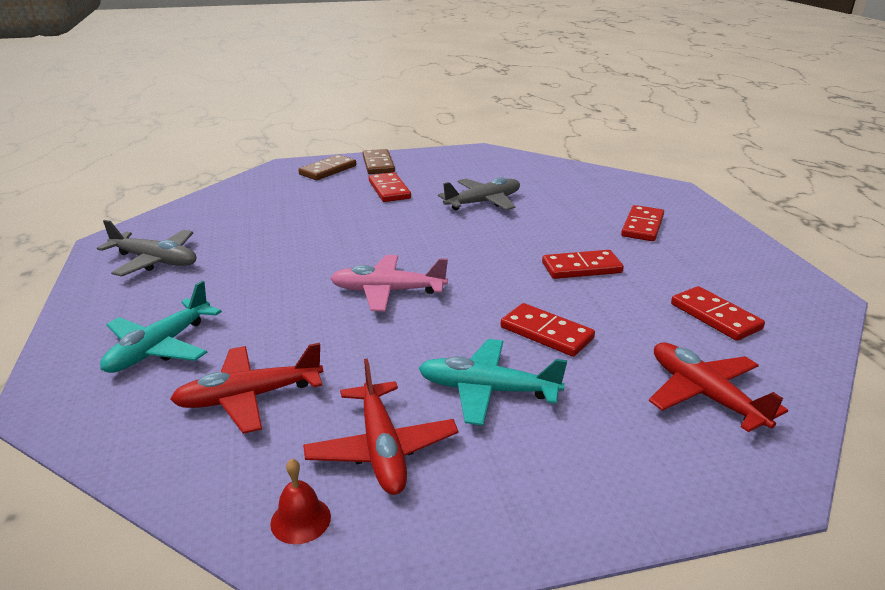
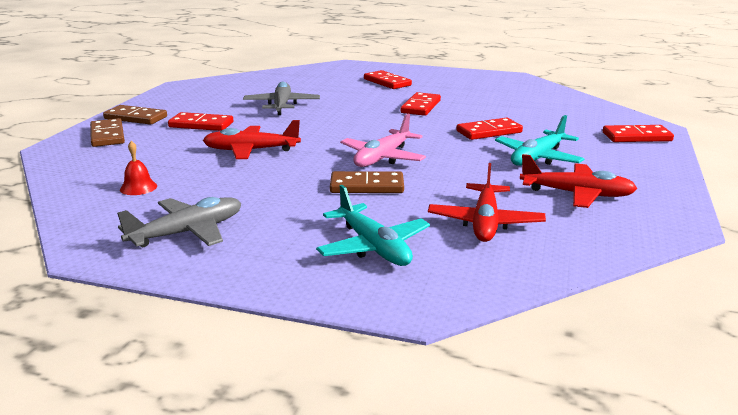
camera: 60 degrees left, 5 degrees down
red bell [270,459,331,544] -> red bell moved to [120,141,157,195]
red plane [649,342,788,432] -> red plane moved to [203,120,301,159]
red domino [671,286,765,341] -> red domino moved to [603,125,674,142]
none -> brown domino [330,171,404,193]

